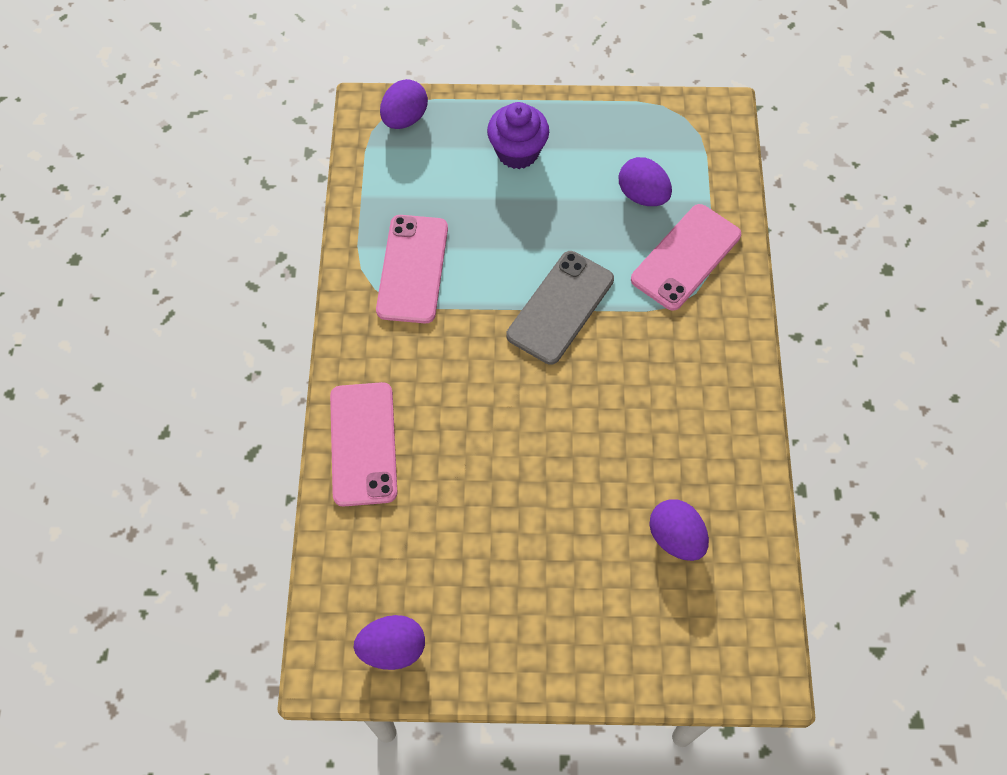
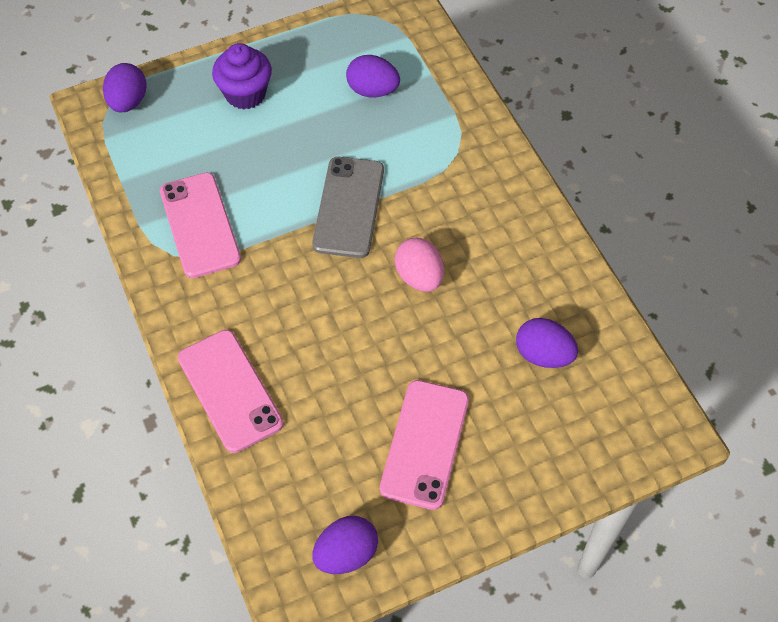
camera: 25 degrees left, 5 degrees down
pink phone [631,204,741,311] -> pink phone moved to [380,380,469,510]
none -> pink egg [395,238,444,292]

